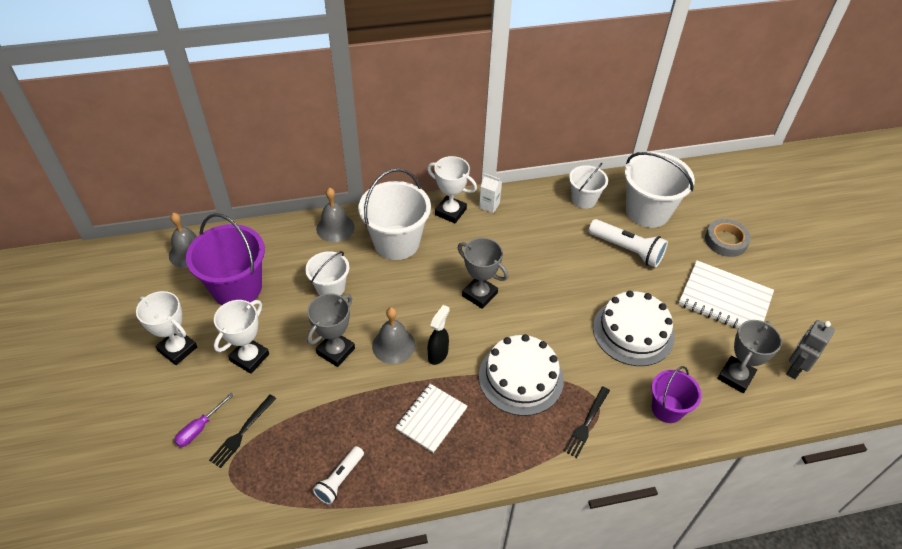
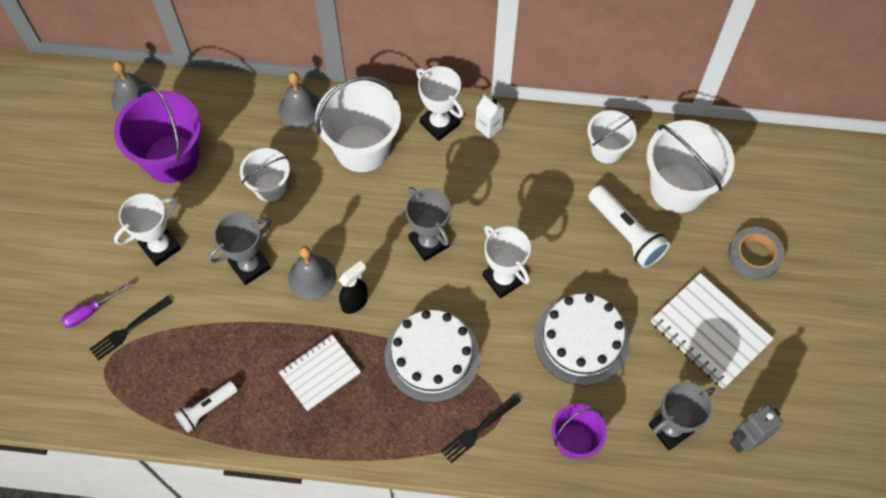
camera: 20 degrees right, 15 degrees up
white trophy [136,291,197,365] -> white trophy moved to [483,225,531,298]

